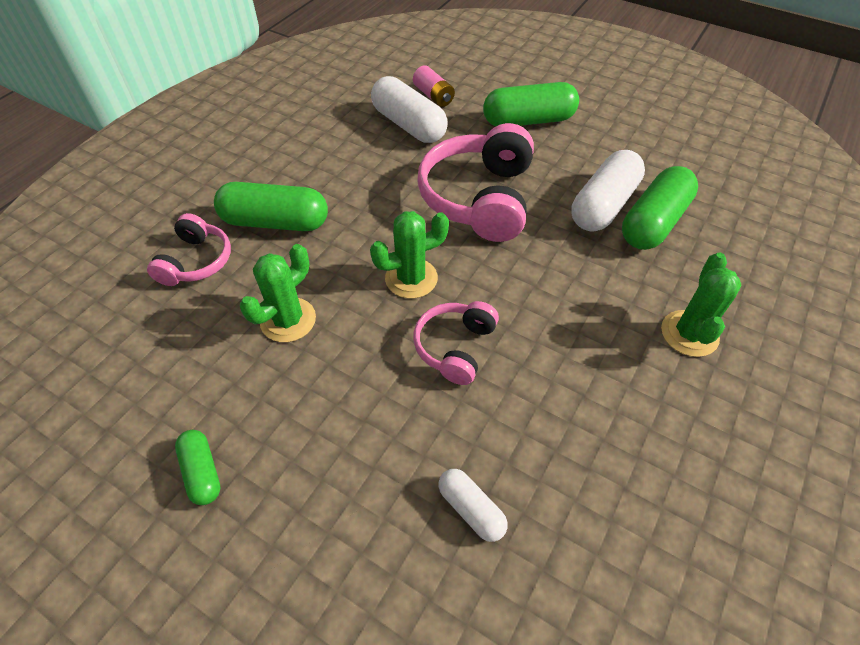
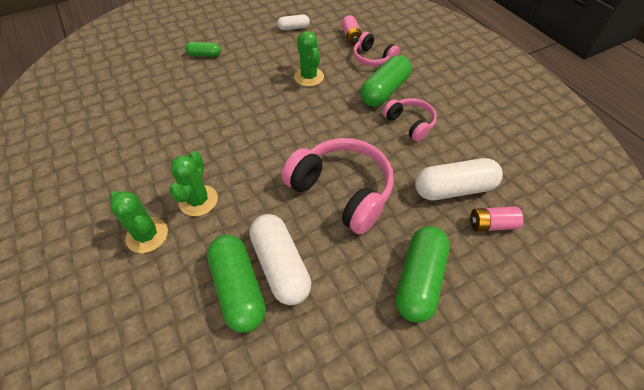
camera: 120 degrees right, 0 degrees up
green capsule [175,430,221,505] -> green capsule moved to [185,42,221,57]
green cactus [370,211,449,299] -> green cactus moved to [170,151,218,216]
pink headphones [413,301,499,385] -> pink headphones moved to [383,98,437,142]
white capsule [438,469,507,542] -> white capsule moved to [277,15,310,30]
none -> pink battery [341,15,362,45]

